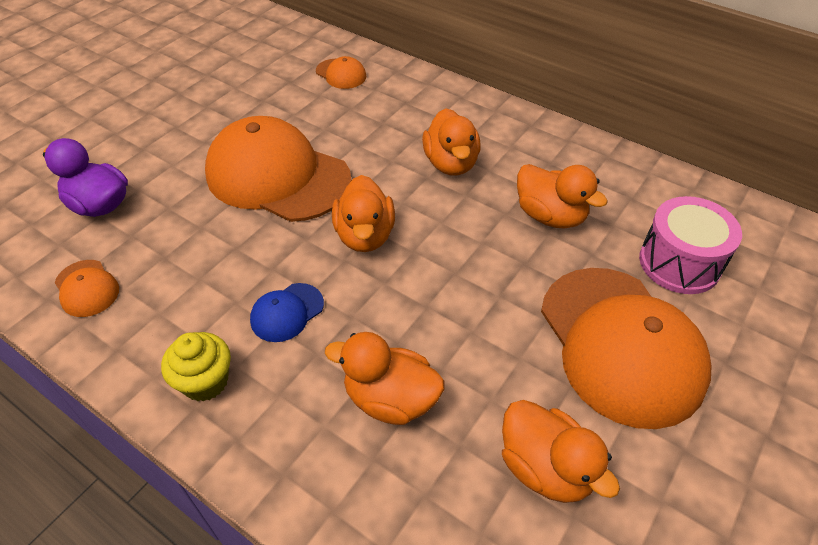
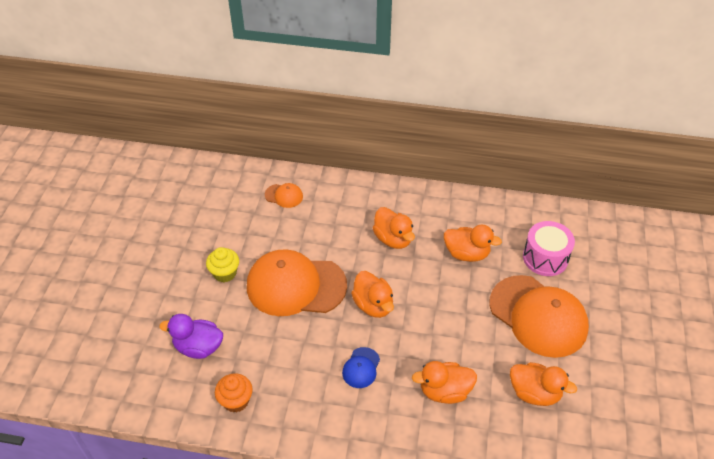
camera: 25 degrees left, 0 degrees up
orange cap [54,260,119,317] -> orange cupcake [215,374,253,413]
yellow cupcake [161,332,231,402] -> yellow cupcake moved to [206,247,239,282]

